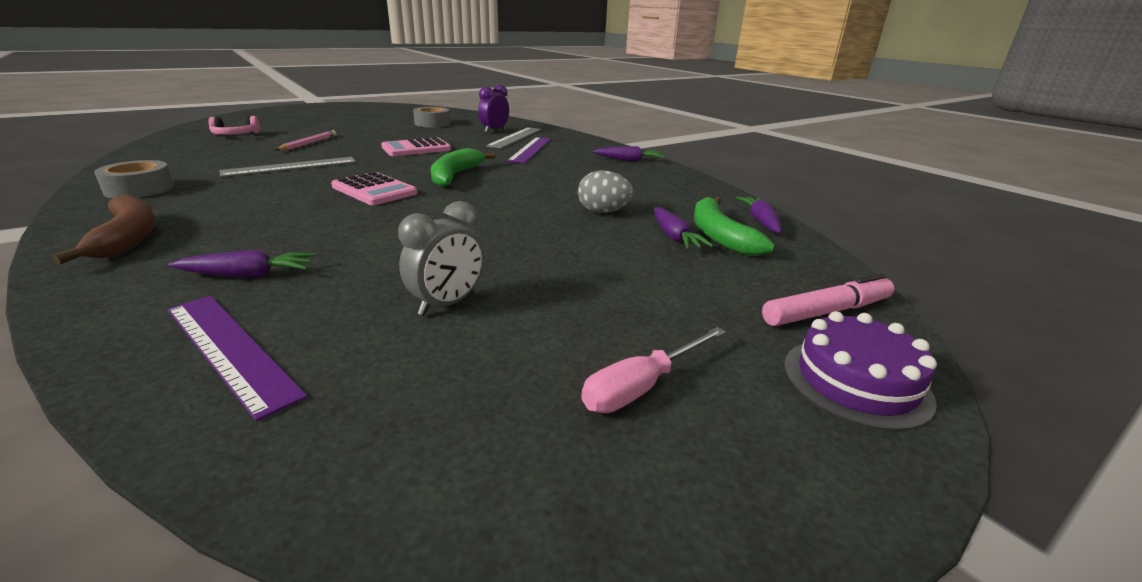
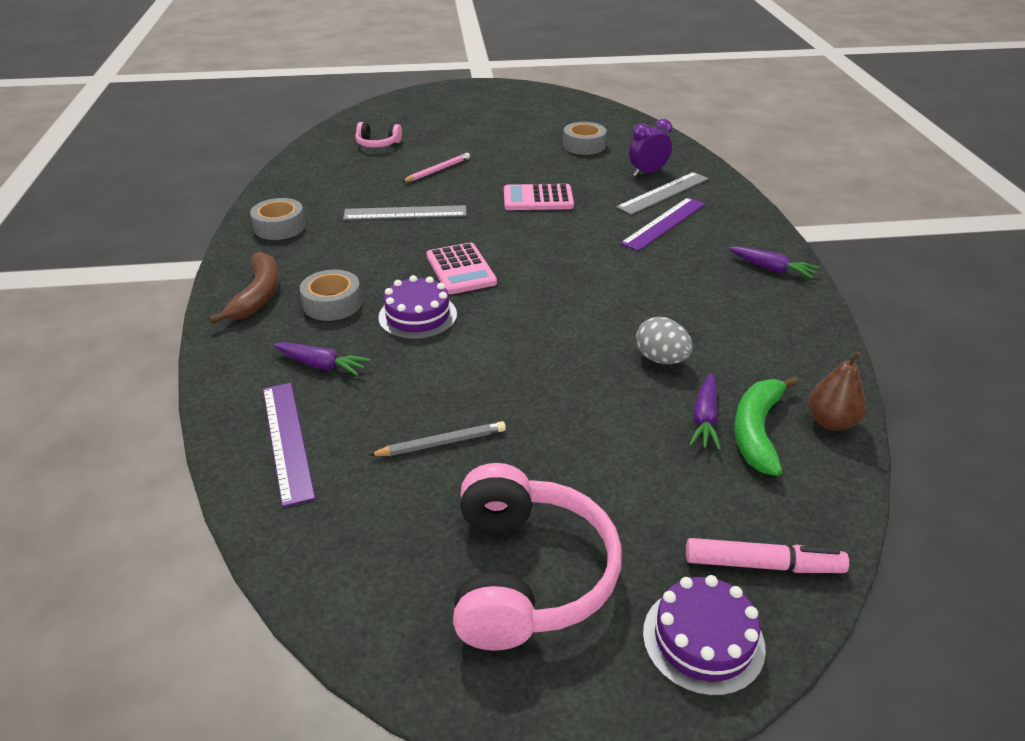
camera: 30 degrees right, 10 degrees up
grey clock [398,201,484,316] -> grey pencil [368,421,506,456]
green banana [431,148,496,187] -> none
pink screwdriver [581,327,725,413] -> pink headphones [453,463,622,651]
purple carrot [736,197,781,233] -> brown pear [808,351,866,431]
none -> grey tape [300,270,362,321]
none -> purple cake [378,275,457,339]

